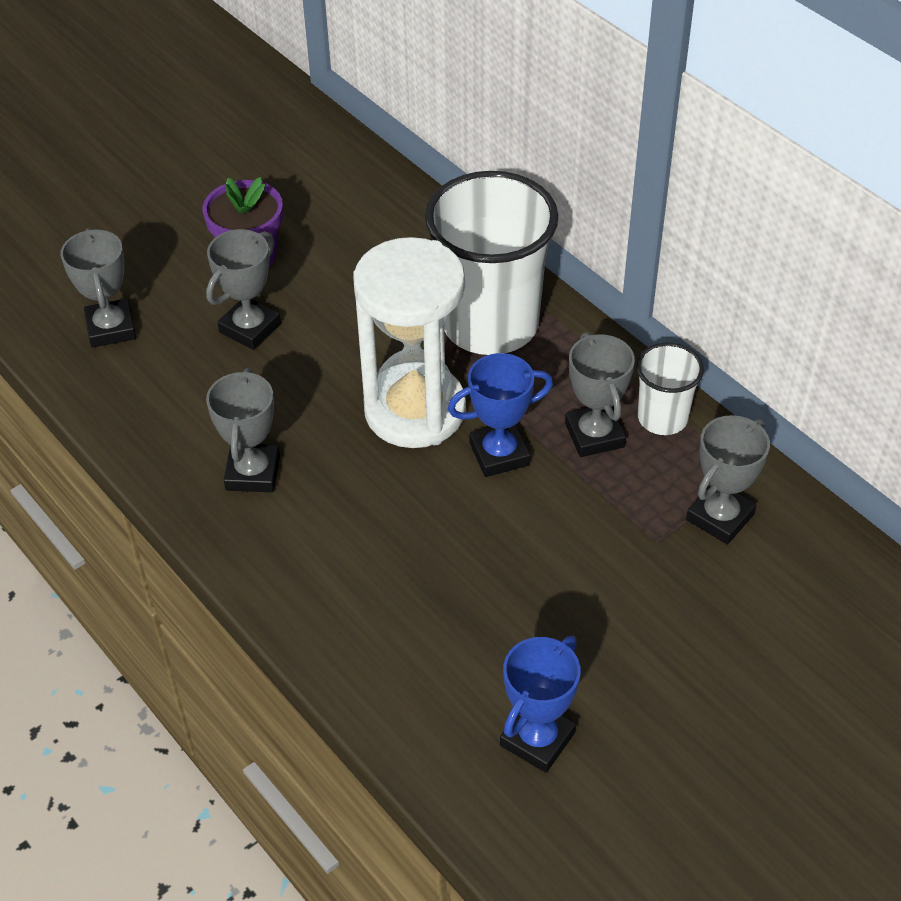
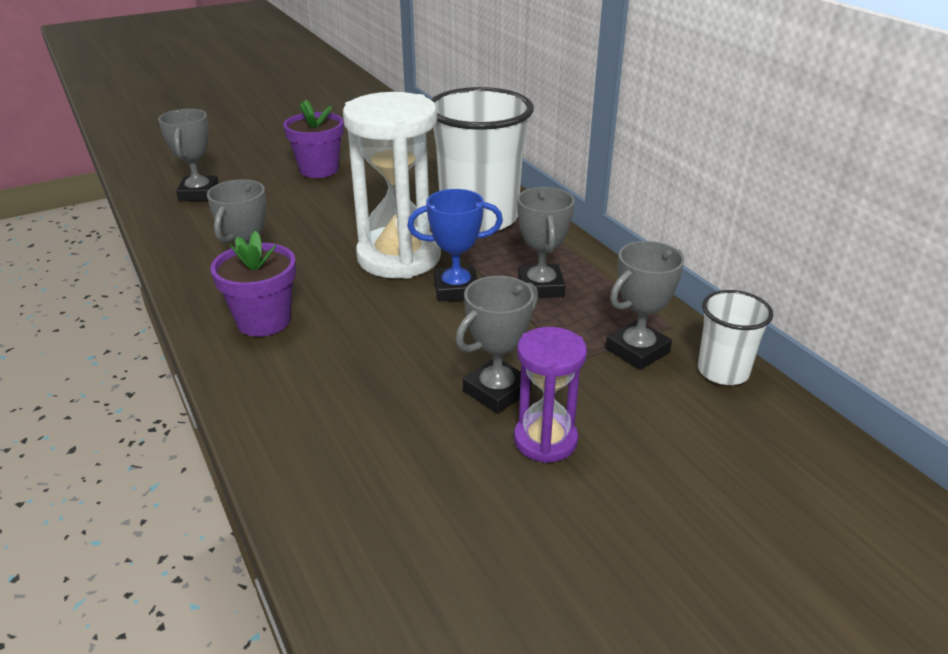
camera: 10 degrees right, 15 degrees down
grey trophy [206,229,281,350] -> grey trophy moved to [456,276,538,413]
blue trophy [500,636,580,773] -> none
white cup [636,343,704,435] -> white cup moved to [698,290,773,385]
none -> purple flower pot [211,231,296,337]
none -> purple hourglass [514,327,587,463]

